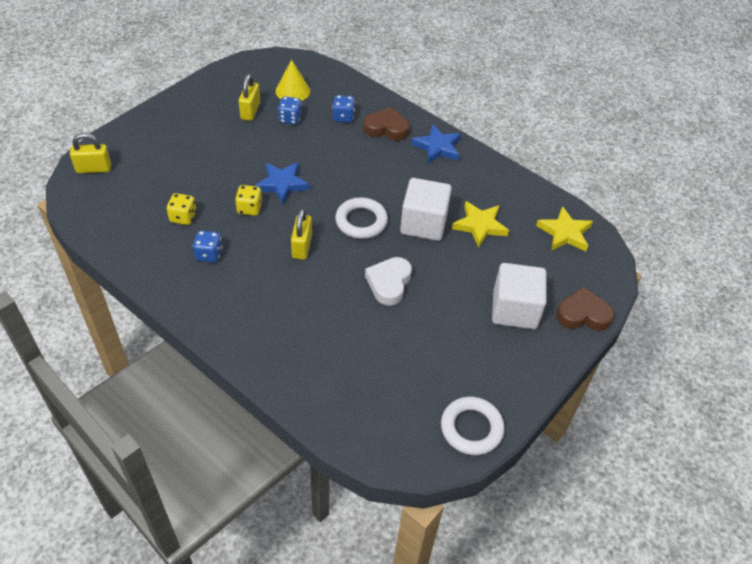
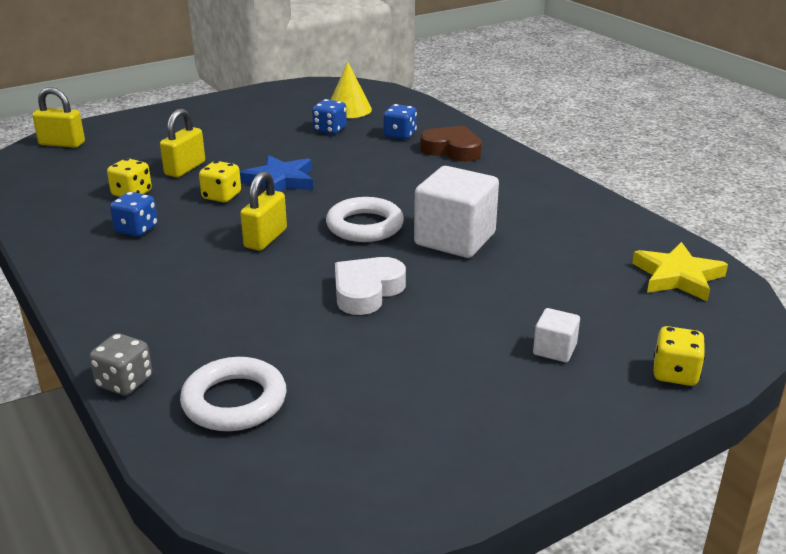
camera: 20 degrees right, 20 degrees down
yellow padlock [239,74,260,121] -> yellow padlock moved to [160,109,205,177]
blue star [411,124,461,164] -> none
white ring [441,397,505,455] -> white ring moved to [180,357,287,431]
yellow star [452,201,509,248] -> none
white cube [492,263,547,329] -> white cube [533,308,580,362], size x0.47
brown heart [556,287,614,331] -> yellow dice [653,326,705,386]
none -> grey dice [89,333,152,396]

